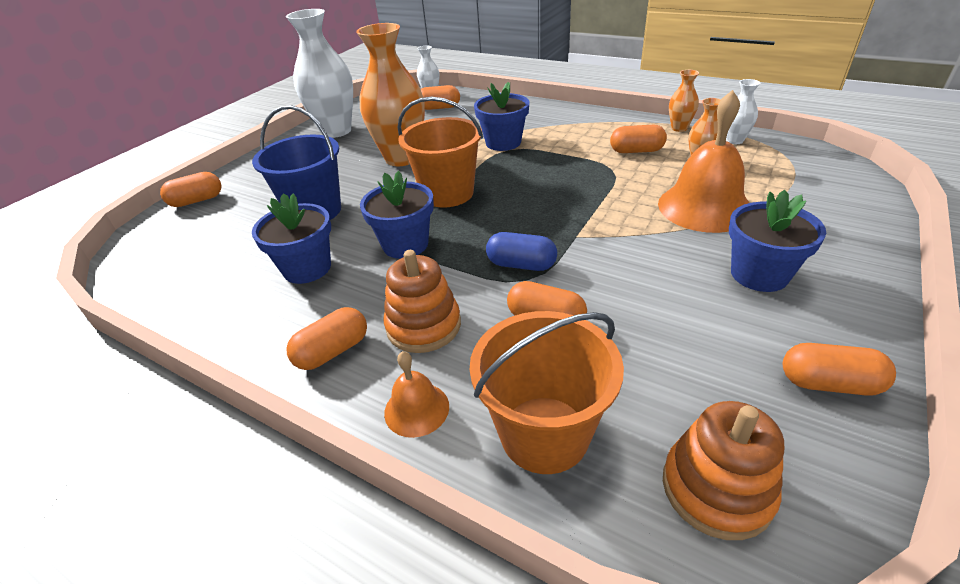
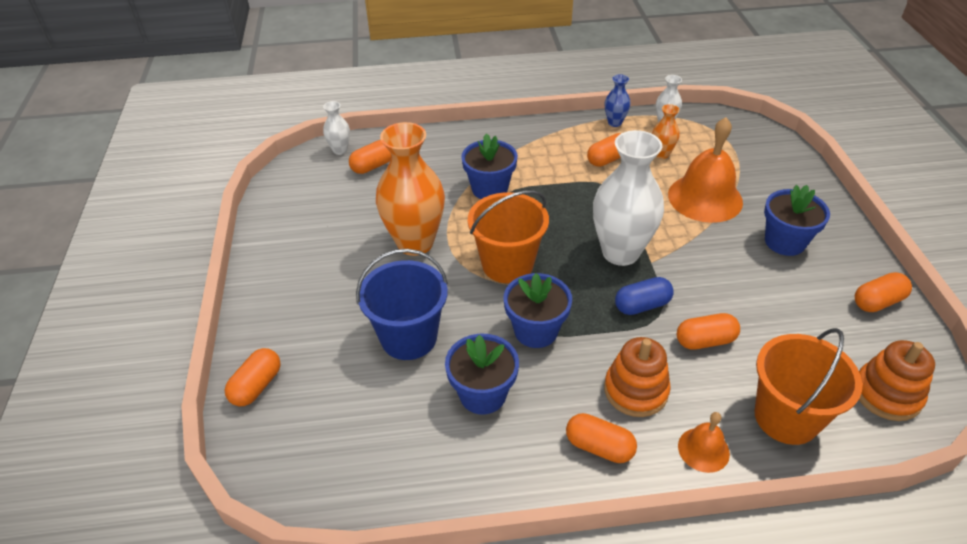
camera: 40 degrees left, 5 degrees up
white vase [286,9,353,138] -> white vase moved to [593,130,664,266]
orange capsule [286,307,367,370] -> orange capsule turned 75 degrees counterclockwise [566,413,637,463]
orange vase [669,70,699,132] -> blue vase [605,74,630,127]

